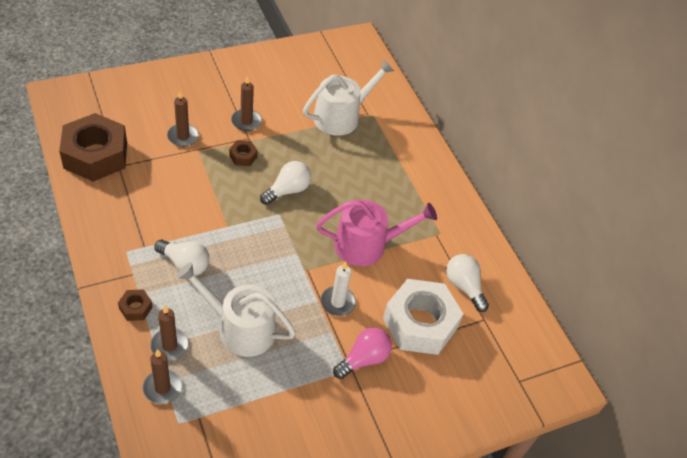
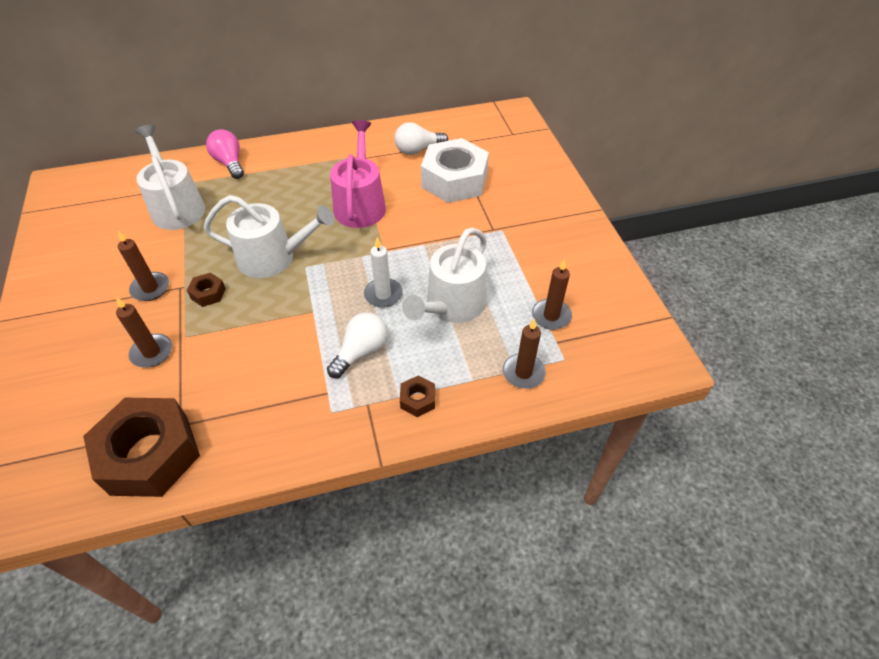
camera: 75 degrees left, 0 degrees up
brown candle [150,305,189,361] -> brown candle moved to [532,259,572,330]
white light bulb [260,161,311,205] -> white watering can [204,195,334,278]
white candle [321,262,356,316] -> white candle moved to [364,237,403,308]
pink light bulb [333,327,392,379] -> pink light bulb moved to [206,129,244,179]

